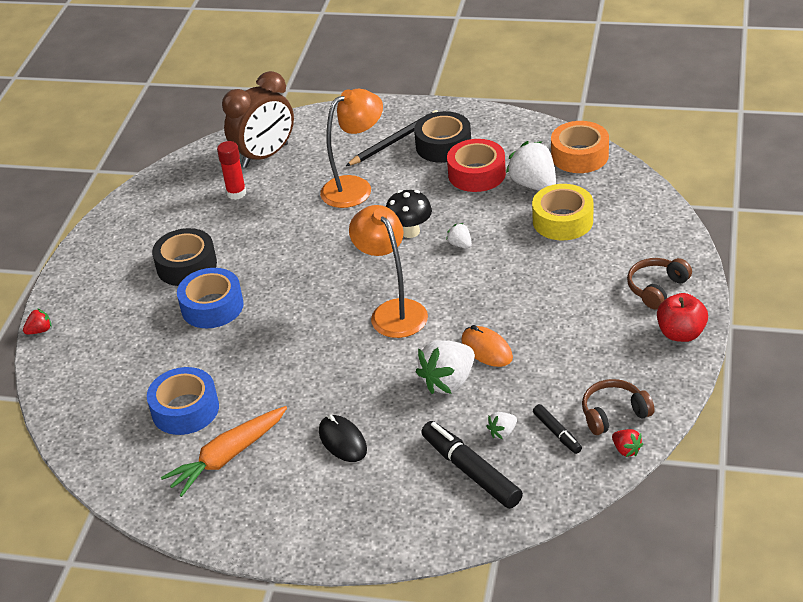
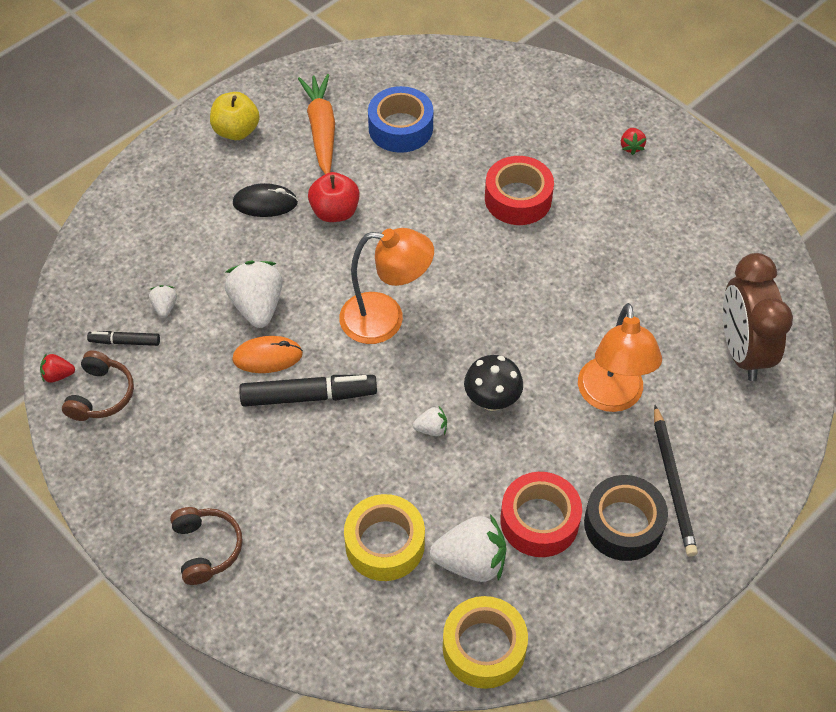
camera: 120 degrees right, 15 degrees up
red strawberry [23,308,52,334] -> red strawberry moved to [621,128,646,155]
black tape [152,228,217,286] -> none
blue tape [177,268,244,328] -> red tape [485,156,554,225]
red glue stick [217,141,246,200] -> none
black marker [421,421,523,509] -> black marker moved to [239,375,377,406]
orange tape [551,121,609,173] -> yellow tape [443,596,528,689]
red apple [657,293,708,342] -> red apple moved to [308,172,360,222]
none -> yellow apple [210,92,260,140]

